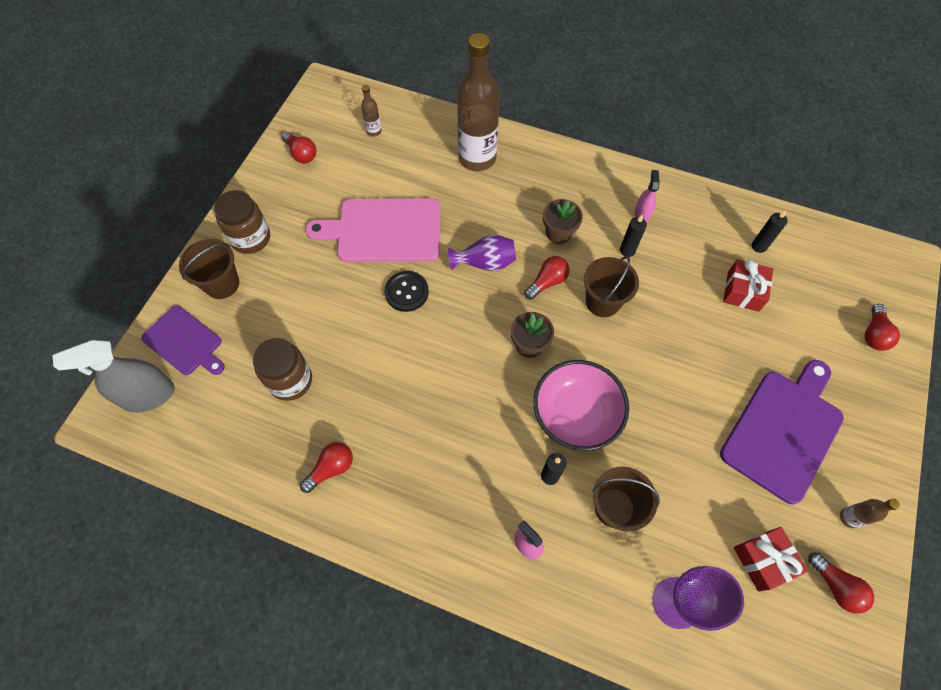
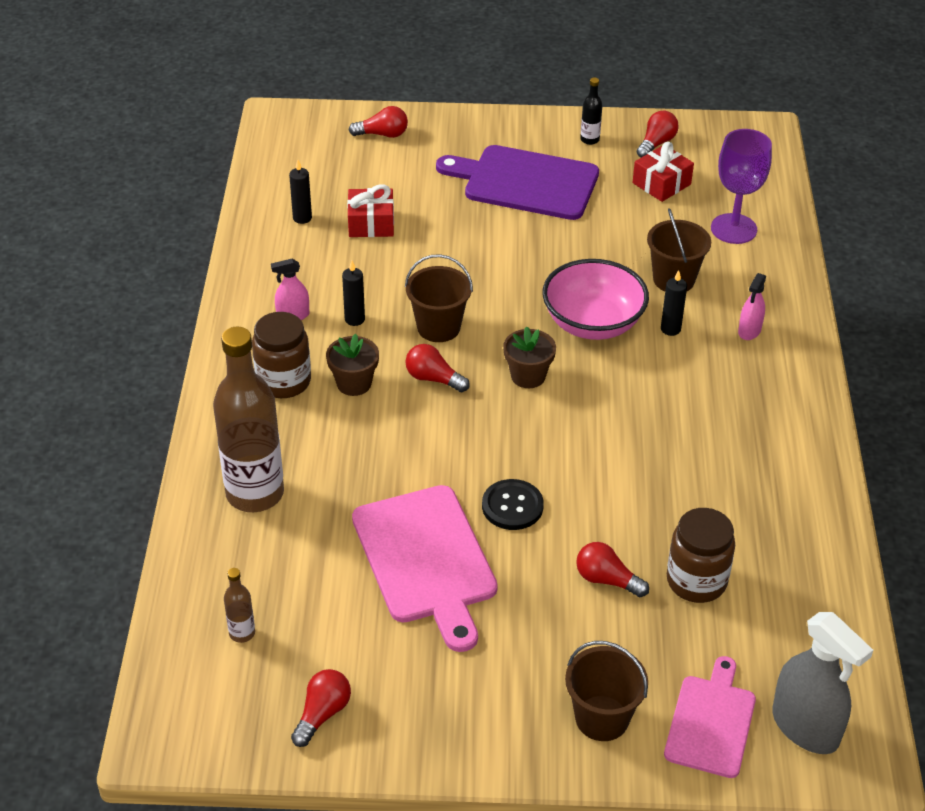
camera: 110 degrees left, 20 degrees down
purple cutting board [141,305,225,375] -> pink cutting board [664,656,756,778]
brown jar [214,190,270,254] -> brown jar moved to [252,312,311,398]
red light bulb [300,442,353,493] -> red light bulb moved to [576,542,649,597]
purple vase [448,235,516,271] -> none
brown bottle [840,499,900,528] -> black bottle [580,77,603,145]

